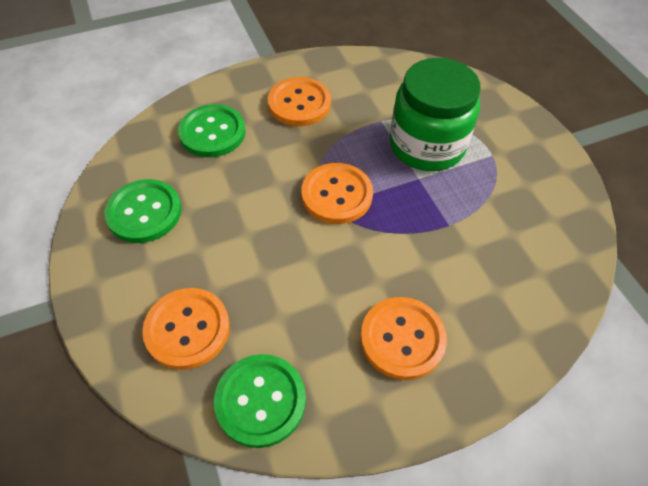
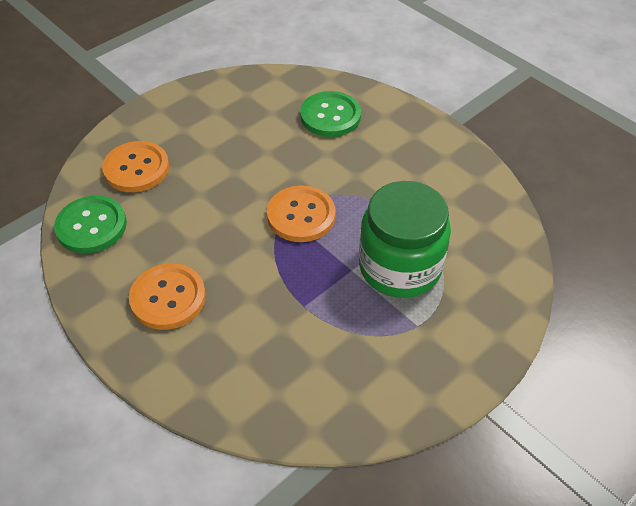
camera: 70 degrees right, 5 degrees down
green button [104,179,182,243] -> none
orange button [268,77,331,126] -> none

